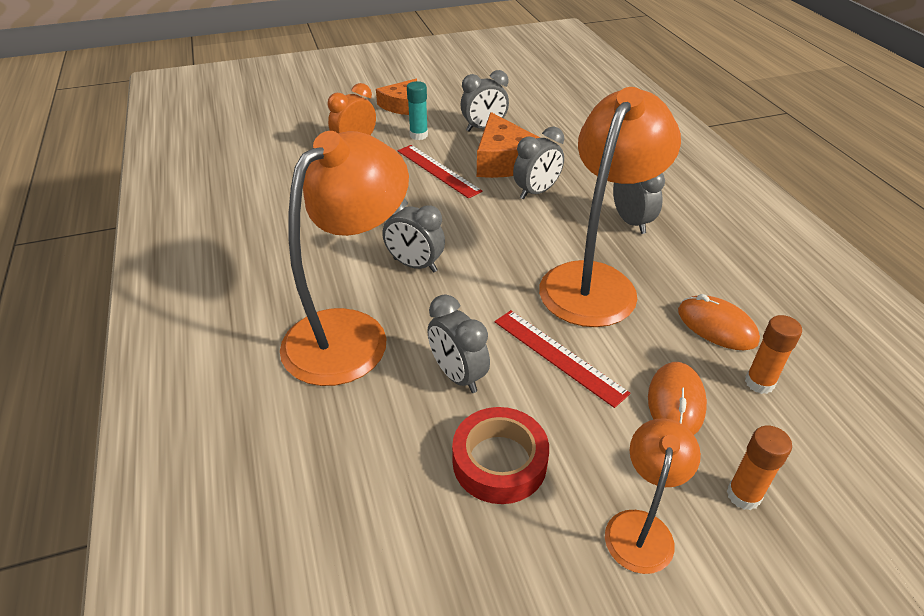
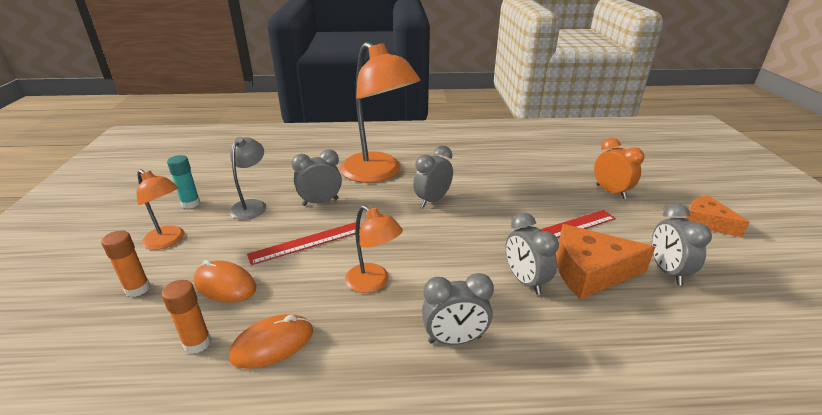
camera: 105 degrees right, 10 degrees down
turquoise glue stick [407,81,428,140] -> turquoise glue stick moved to [167,155,200,209]
red tape [452,407,549,504] -> grey lamp [229,137,266,220]
orange lamp [539,87,681,327] -> orange lamp [345,205,403,293], size x0.50

